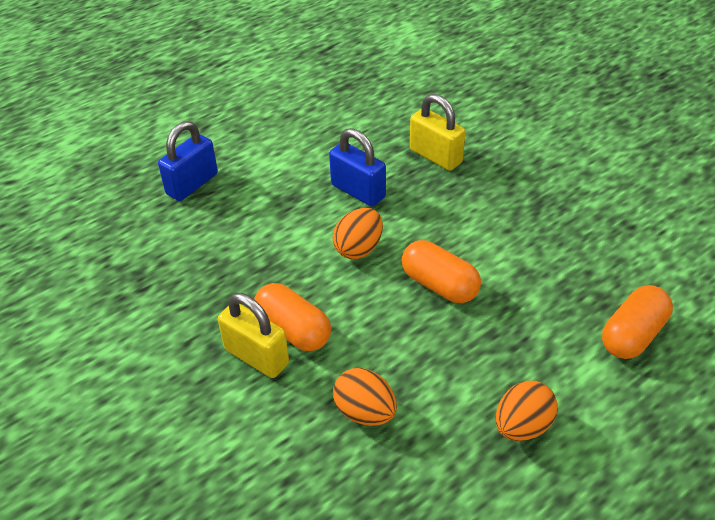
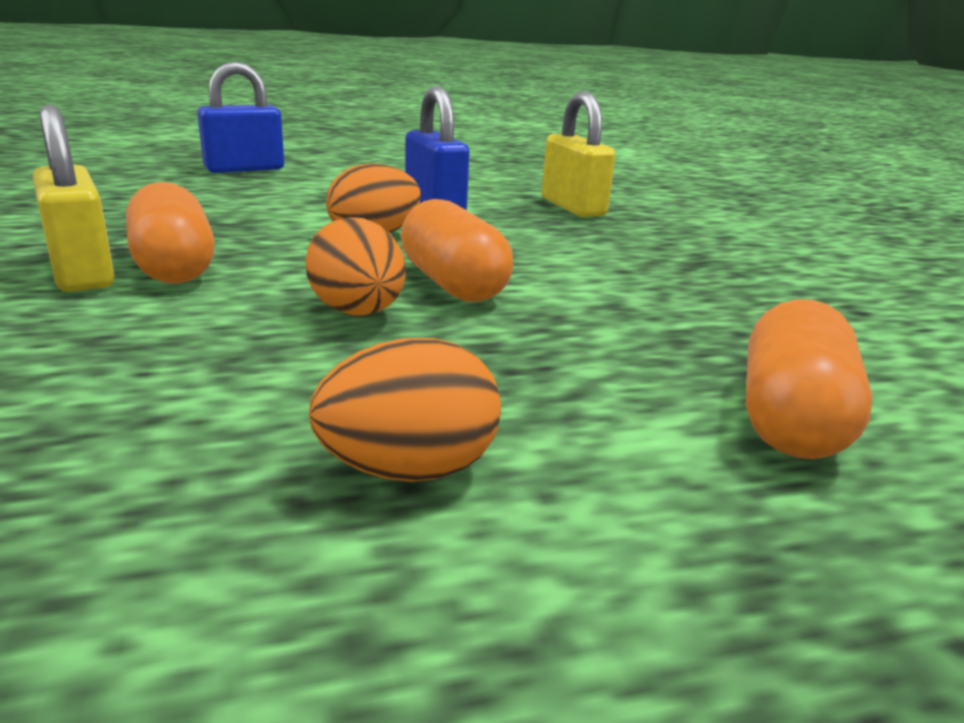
camera: 20 degrees right, 20 degrees down
orange egg [333,368,397,426] -> orange egg moved to [306,217,405,315]
orange capsule [602,285,673,359] -> orange capsule turned 45 degrees counterclockwise [746,299,873,459]

